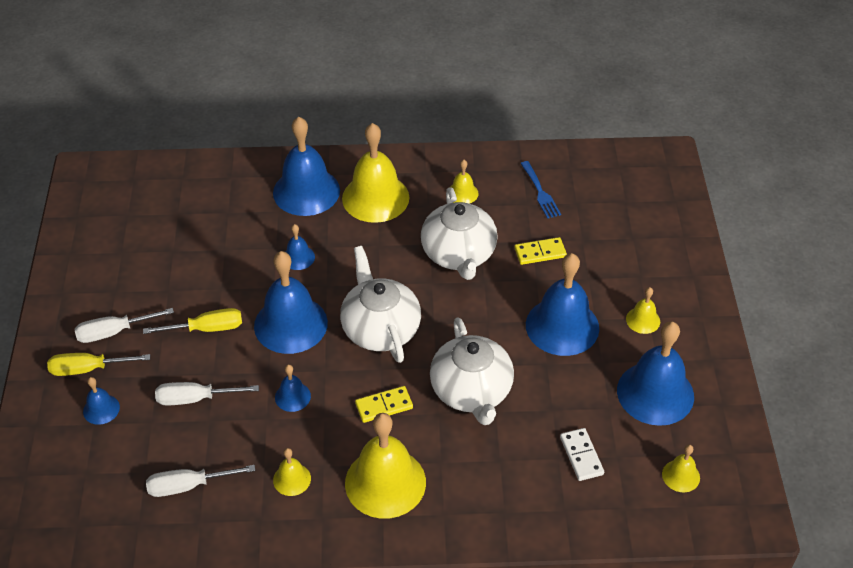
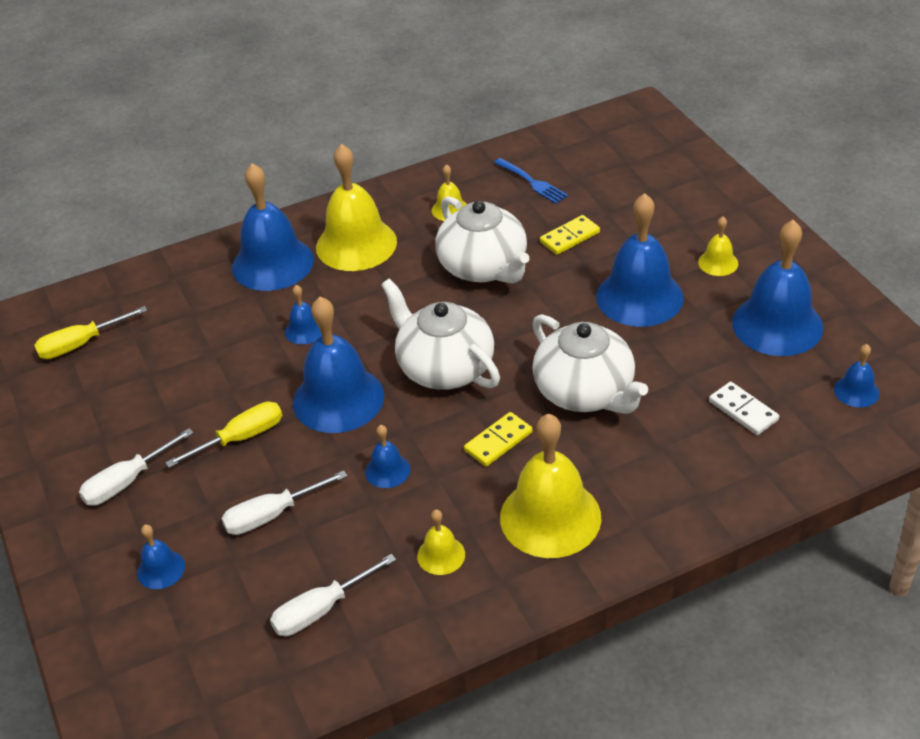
camera: 20 degrees left, 5 degrees down
yellow screwdriver [47,353,150,376] -> yellow screwdriver moved to [34,306,147,359]
yellow bell [662,444,700,492] -> blue bell [834,344,879,407]

